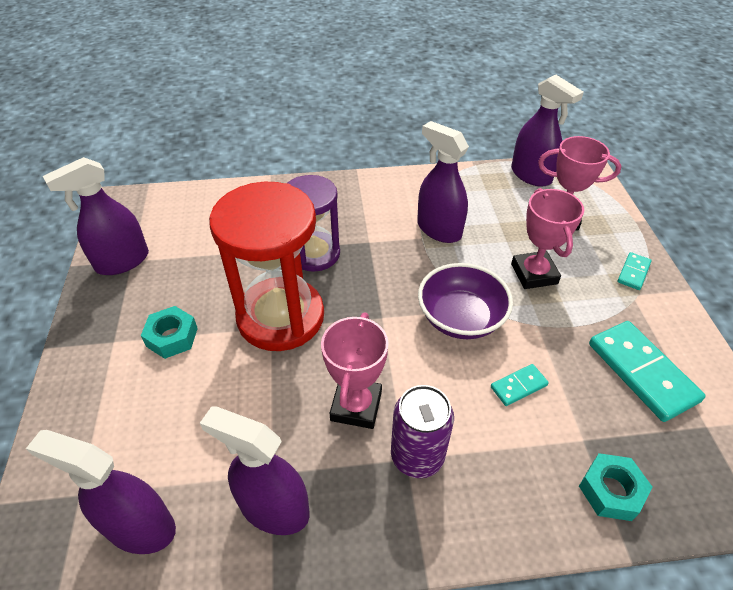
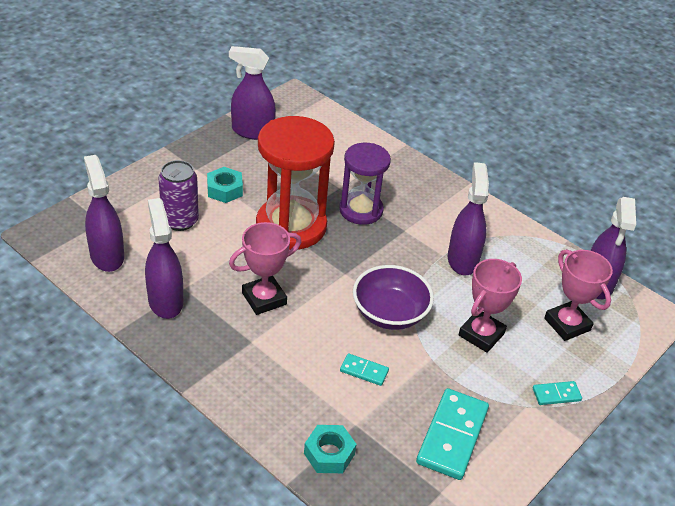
camera: 45 degrees right, 5 degrees down
purple can [391,385,454,478] -> purple can moved to [158,160,199,231]

